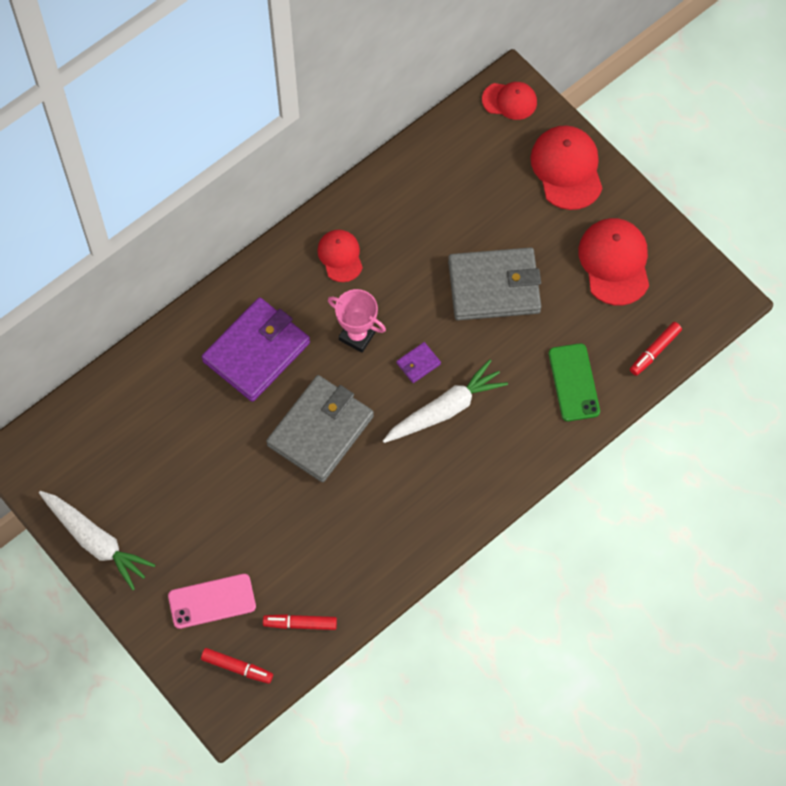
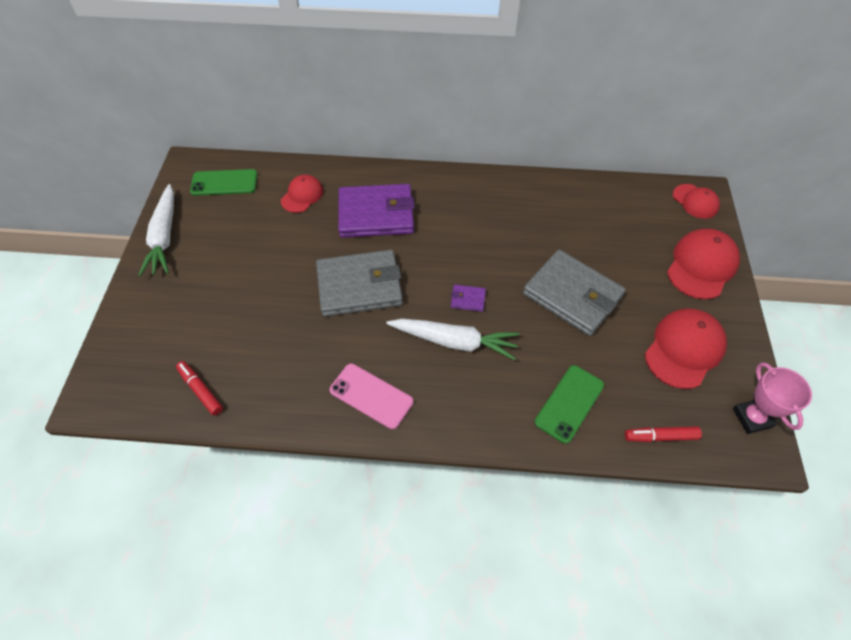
camera: 45 degrees right, 10 degrees down
pink phone [168,574,256,629] -> pink phone moved to [329,364,413,429]
red marker [201,648,273,684] -> none
red cap [317,230,363,282] -> red cap moved to [281,175,323,213]
pink trophy [328,289,386,353] -> pink trophy moved to [733,362,812,434]
none -> green phone [190,169,258,196]

